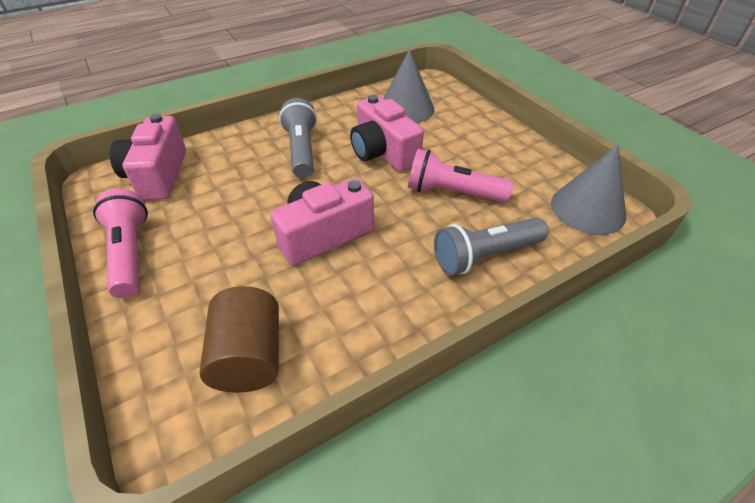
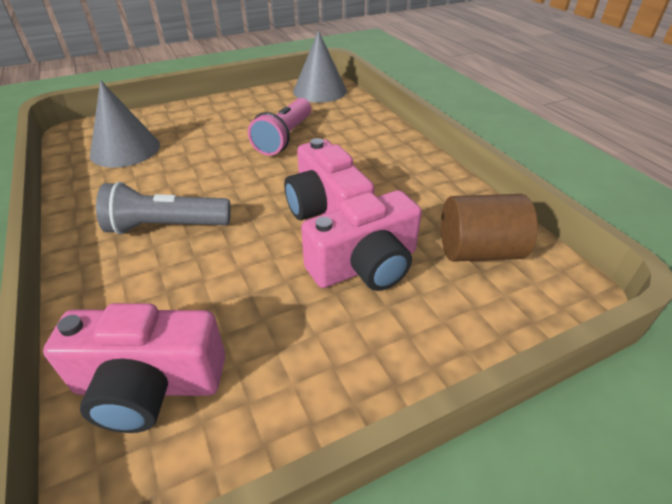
camera: 85 degrees left, 5 degrees down
pink flashlight [93,189,148,298] -> none
pink camera [350,95,424,172] -> pink camera moved to [301,190,422,291]
grey flashlight [434,218,548,275] -> none

